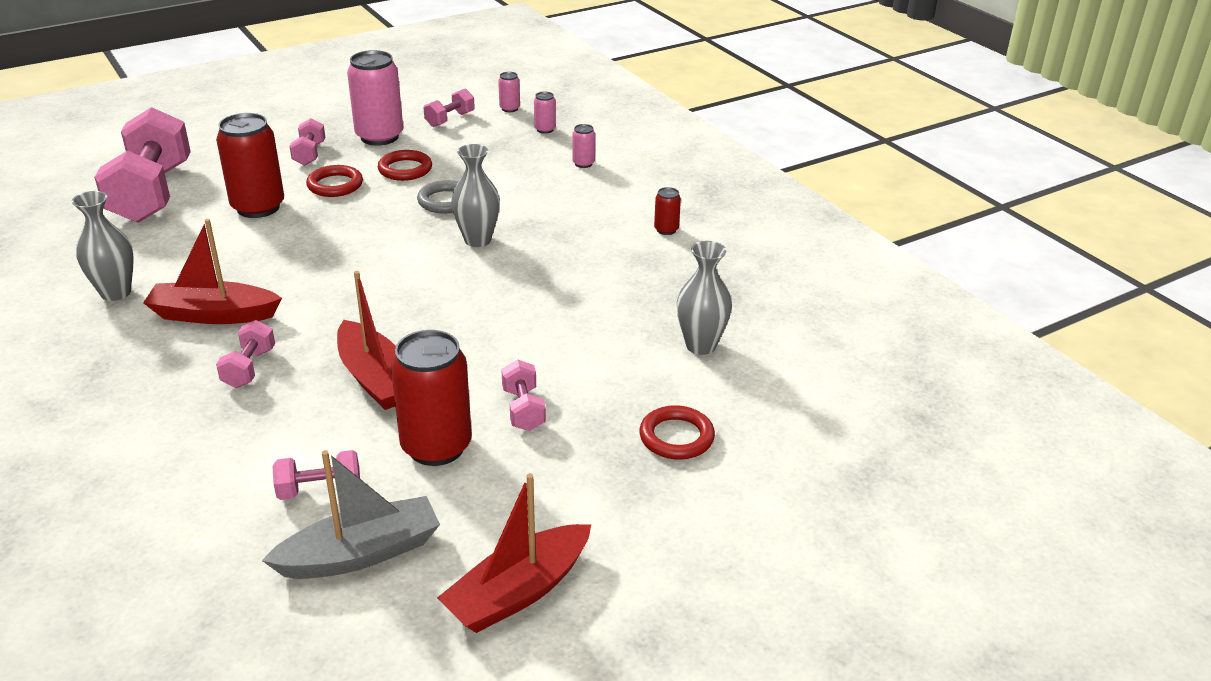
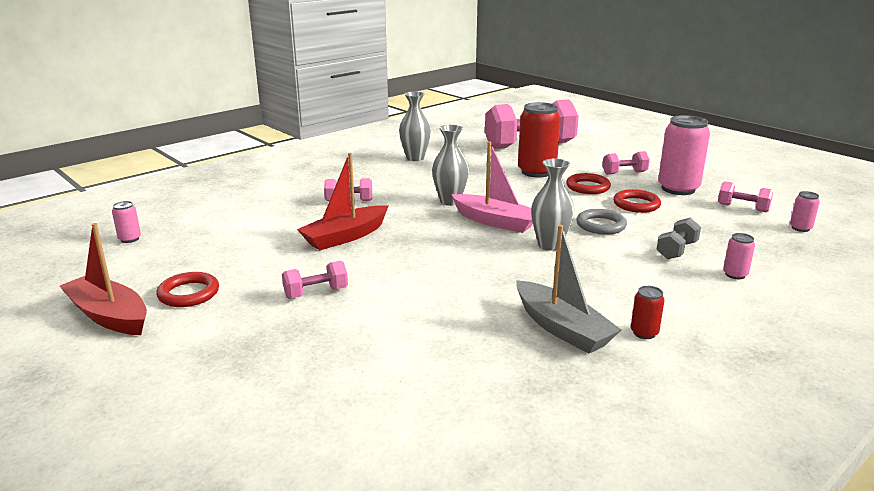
camera: 80 degrees right, 10 degrees down
red boat [143,219,282,324] -> none
grey boat [262,450,440,579] -> grey boat moved to [517,225,621,354]
pink dumbbell [272,450,360,500] -> none
red can [391,330,472,466] -> none
pink can [534,92,556,134] -> pink can moved to [112,201,141,243]
red ring [639,405,715,460] -> red ring moved to [156,272,219,307]
grey vase [677,241,732,355] -> grey vase moved to [432,125,469,206]
none -> pink boat [451,141,533,233]
none -> grey dumbbell [656,218,701,259]

